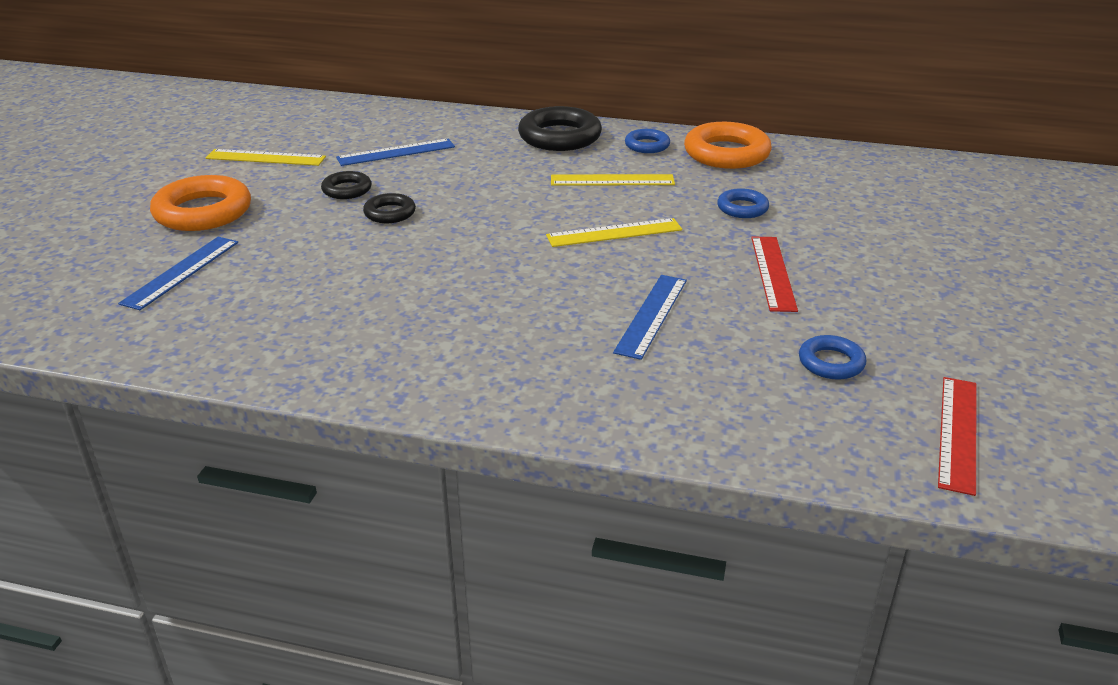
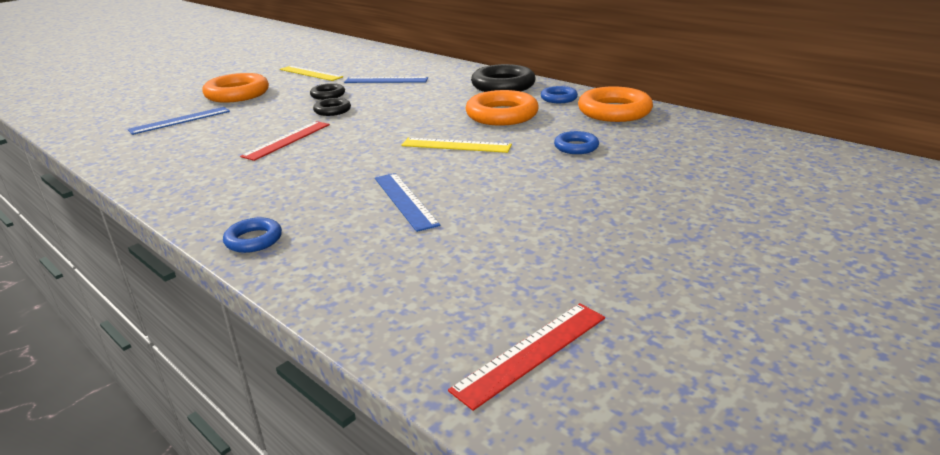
camera: 30 degrees right, 5 degrees down
yellow ruler [551,174,675,186] -> orange ring [466,90,539,126]
blue ruler [613,275,687,360] -> blue ruler turned 75 degrees counterclockwise [375,173,440,232]
red ruler [751,237,798,312] -> red ruler moved to [240,121,330,161]
blue ring [799,335,866,380] -> blue ring moved to [223,217,282,253]

